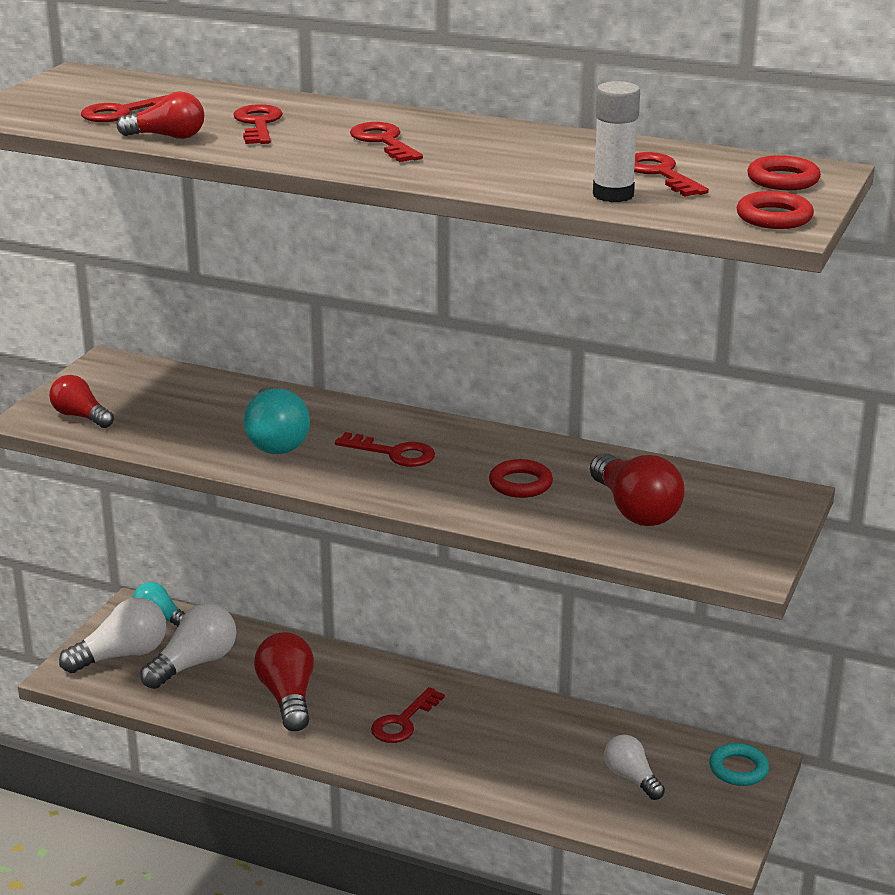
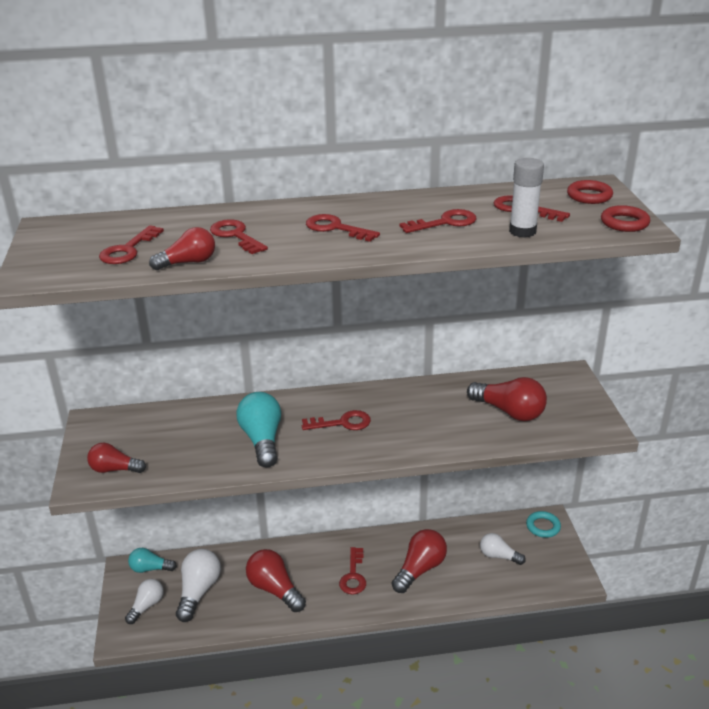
camera: 30 degrees left, 5 degrees up
white light bulb [59,598,166,673] -> white light bulb [125,579,163,624], size x0.64
turquoise light bulb [243,387,310,454] -> turquoise light bulb turned 150 degrees counterclockwise [236,392,281,468]
red ring [489,459,553,498] -> none
none -> red light bulb [392,529,447,593]
none -> red key [400,209,476,233]

